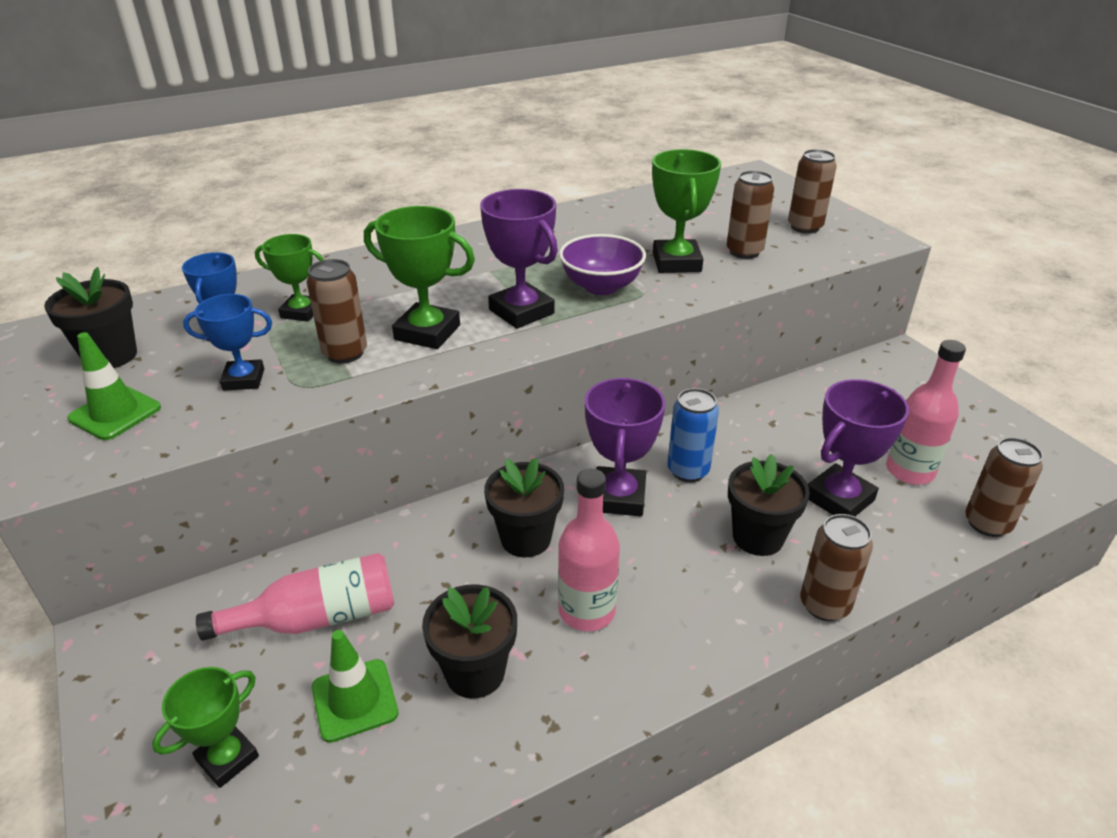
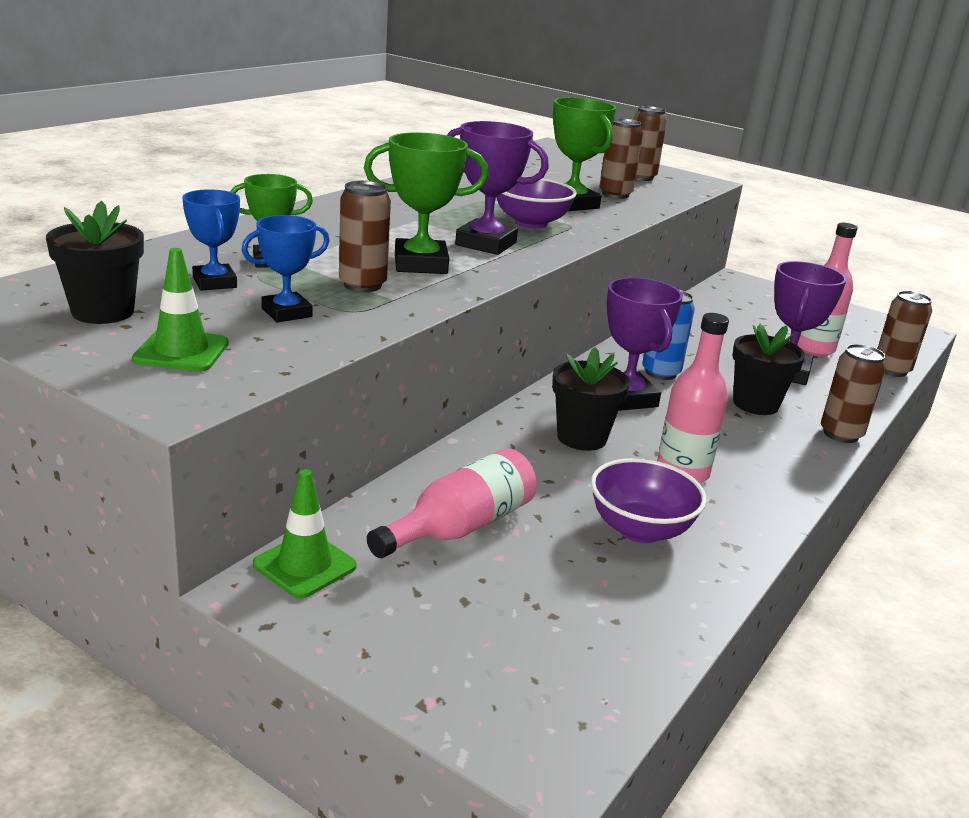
camera: 30 degrees left, 10 degrees down
green trophy [152,667,259,788] -> none
green traffic cone [312,630,398,743] -> green traffic cone moved to [253,469,357,599]
black flower pot [422,584,517,699] -> purple bowl [591,458,707,543]

